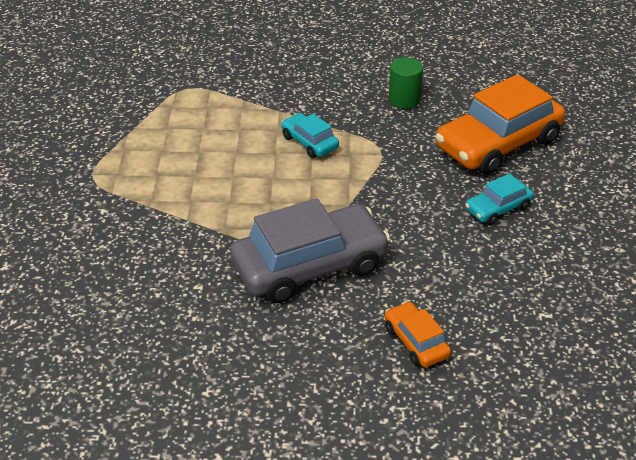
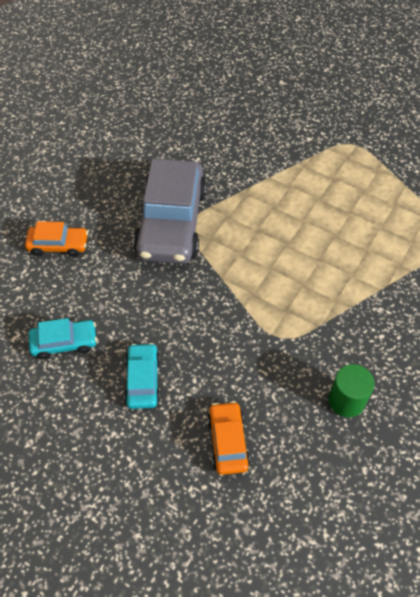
camera: 120 degrees right, 15 degrees up
turquoise car [281,113,339,158] -> turquoise car moved to [29,318,97,360]
orange car [435,74,565,175] -> orange car [207,401,250,475], size x0.48

